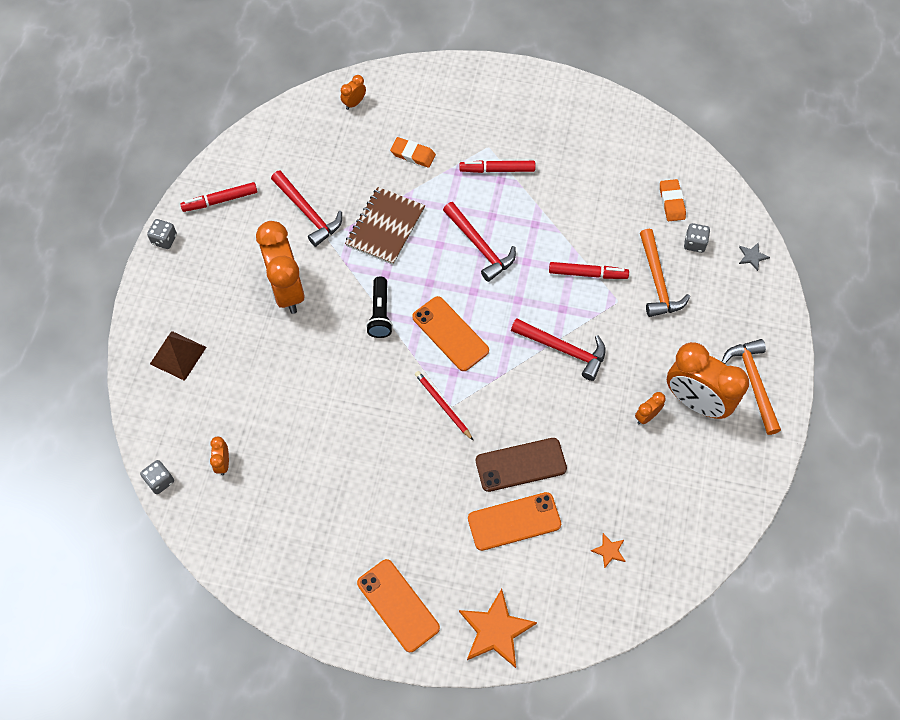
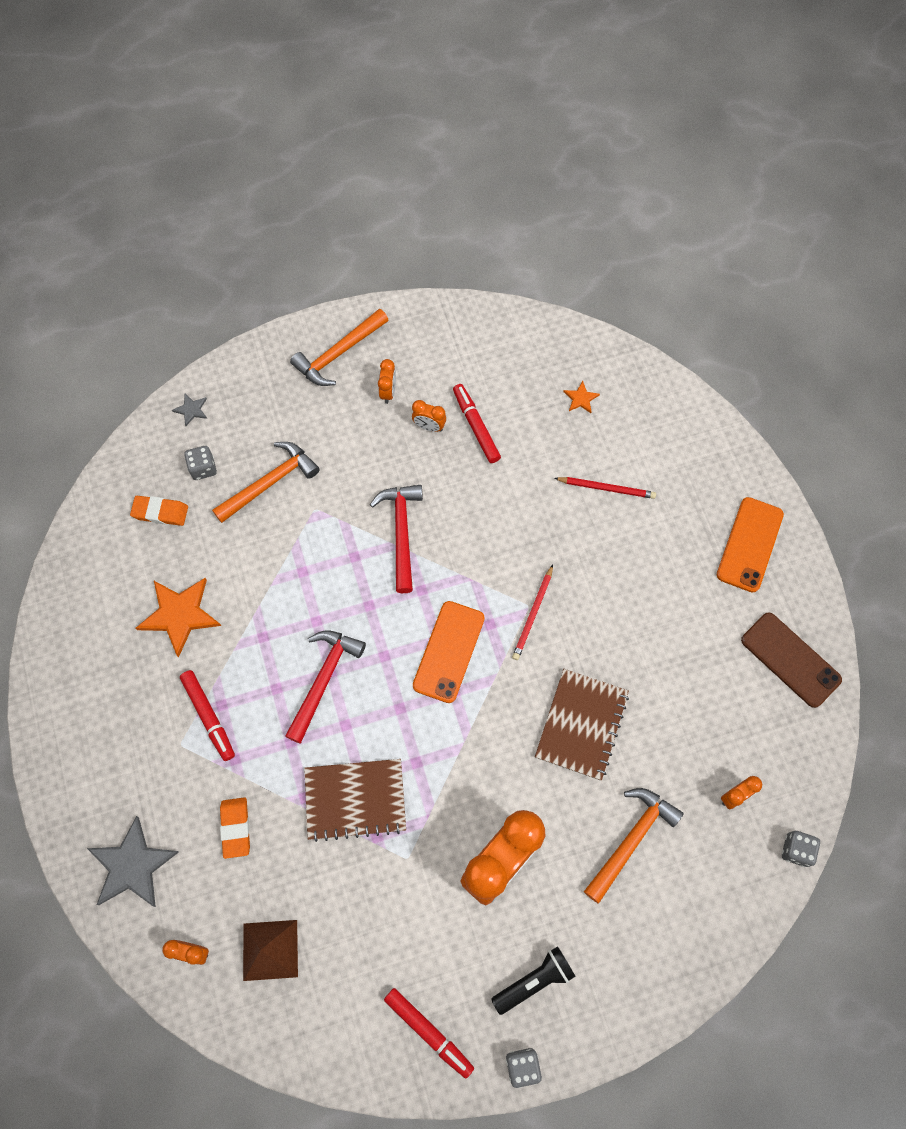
camera: 120 degrees left, 5 degrees up
brown pyramid [150,331,206,381] -> brown pyramid moved to [243,920,298,981]
red hammer [271,171,342,247] -> none
black flashlight [366,277,393,338] -> black flashlight moved to [491,946,576,1015]
orange star [459,589,537,668] -> orange star moved to [136,578,221,657]
orange phone [468,492,561,551] -> red pencil [554,477,656,499]
brown phone [476,438,567,492] -> brown phone moved to [741,613,842,708]
red marker [549,262,629,279] -> red marker moved to [453,384,501,463]
orange eraser [660,179,686,221] -> orange eraser turned 45 degrees clockwise [130,496,188,526]
orange clock [667,342,749,419] -> orange clock [378,359,396,404], size x0.42
none -> grey star [87,816,179,907]
none -> brown notebook [535,669,629,780]
none -> orange hammer [584,788,684,904]

